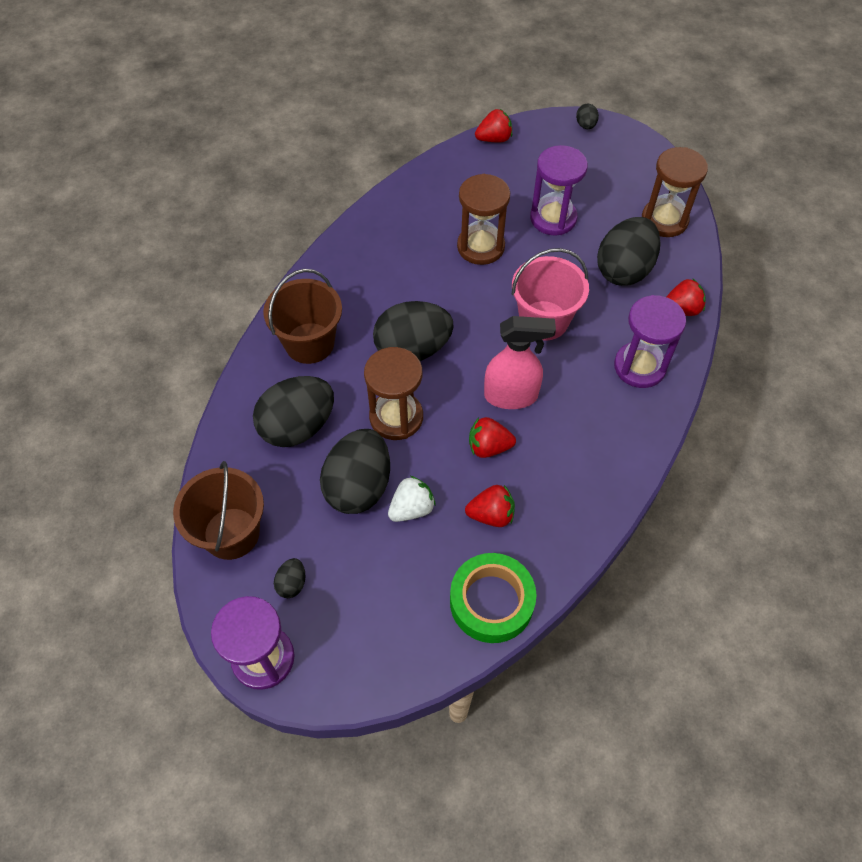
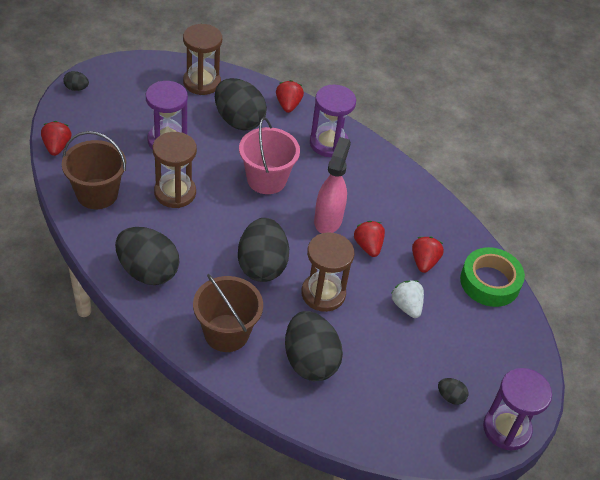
camera: 80 degrees left, 10 degrees down
brown bucket [173,461,264,560] -> brown bucket moved to [62,131,126,209]
black egg [320,429,390,514] -> black egg moved to [115,227,180,285]
red strawberry [469,417,516,458] -> red strawberry turned 150 degrees clockwise [354,221,385,257]

